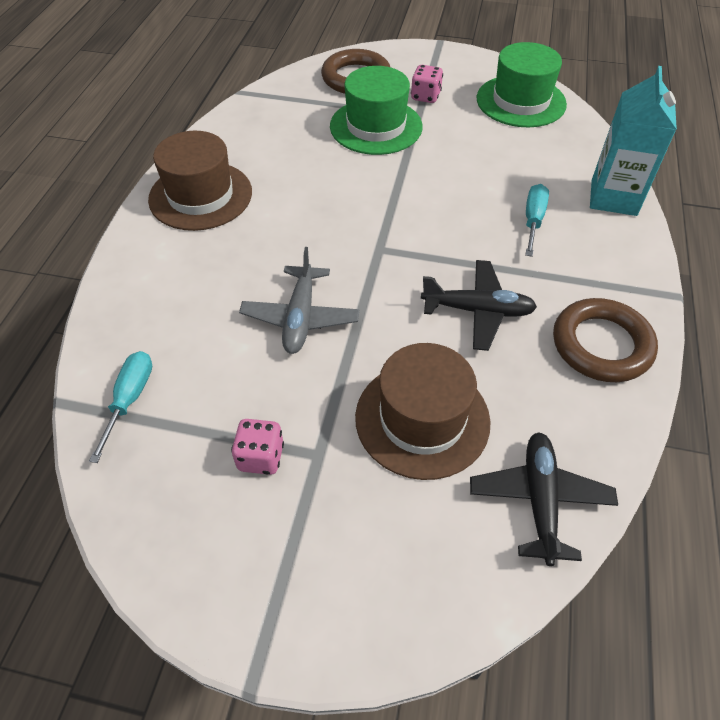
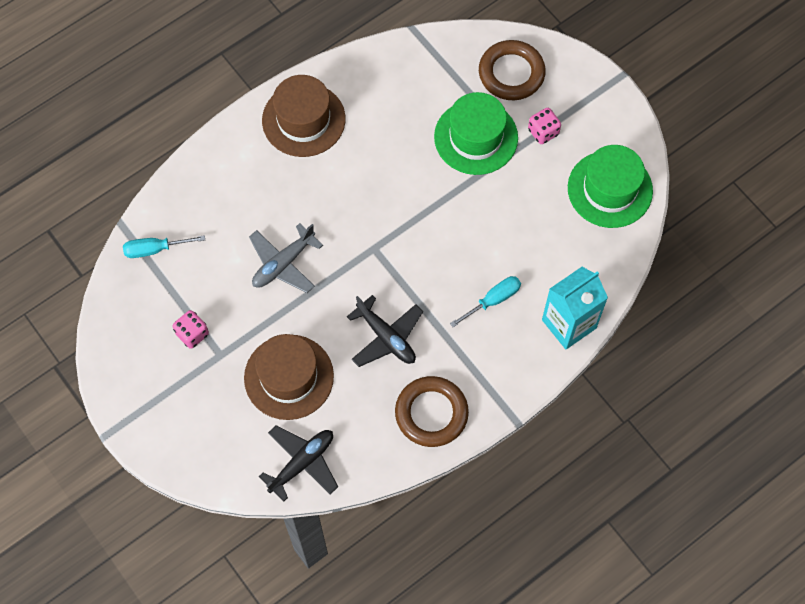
camera: 40 degrees right, 15 degrees up
turquoise screwdriver [89,351,152,463] -> turquoise screwdriver turned 150 degrees counterclockwise [123,235,205,258]

